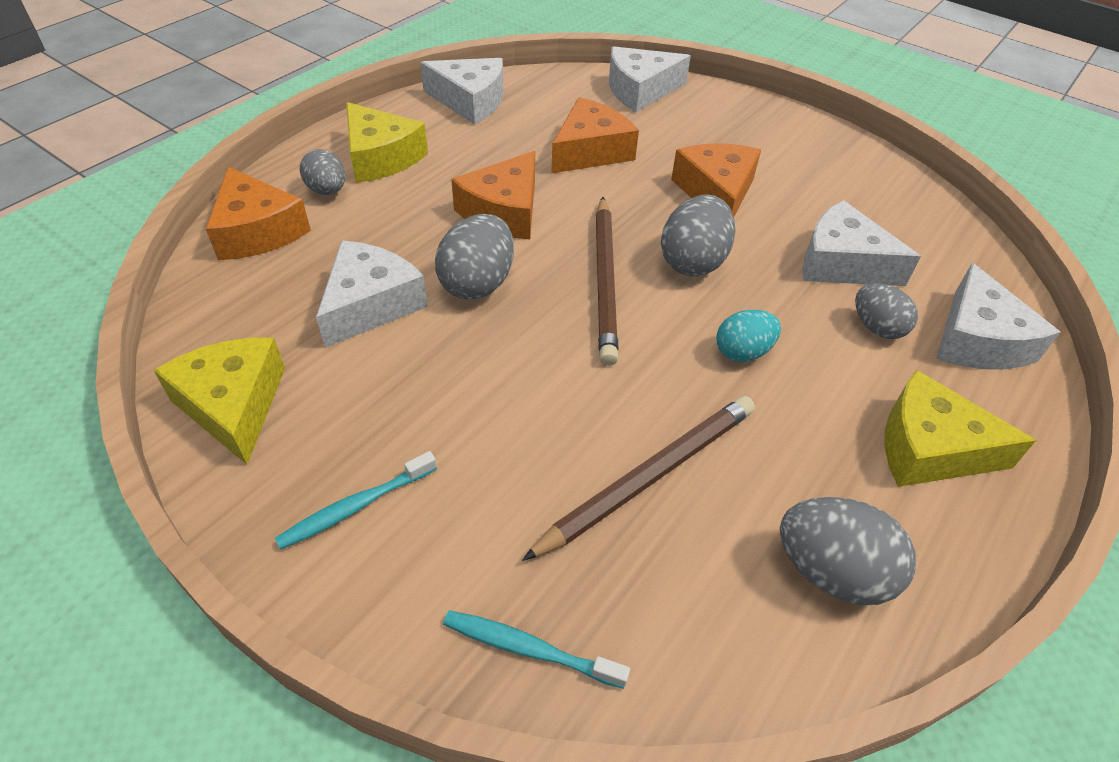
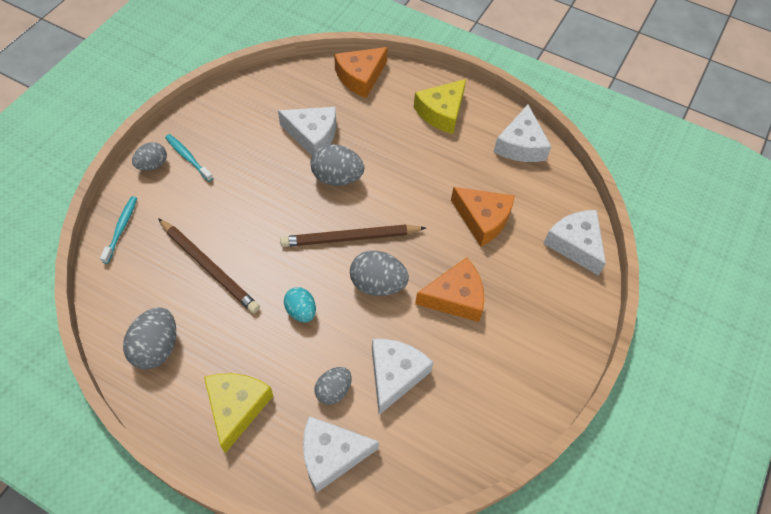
camera: 80 degrees right, 10 degrees up
yellow cheese [154,338,285,465] -> none
grey egg [300,149,345,195] -> grey egg moved to [132,142,167,171]
orange cheese [451,151,535,240] -> none

